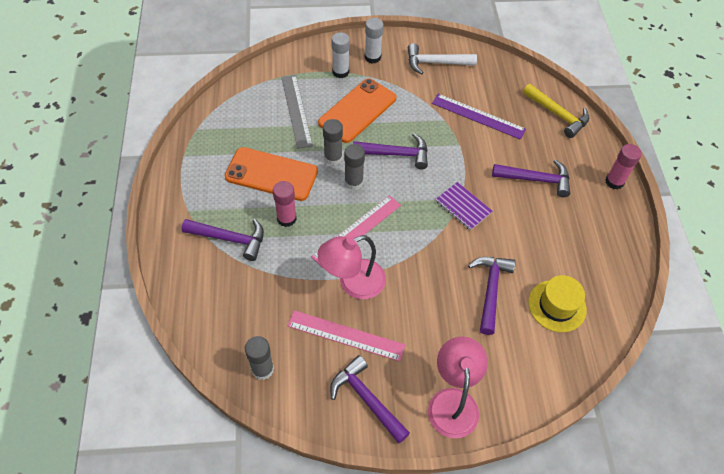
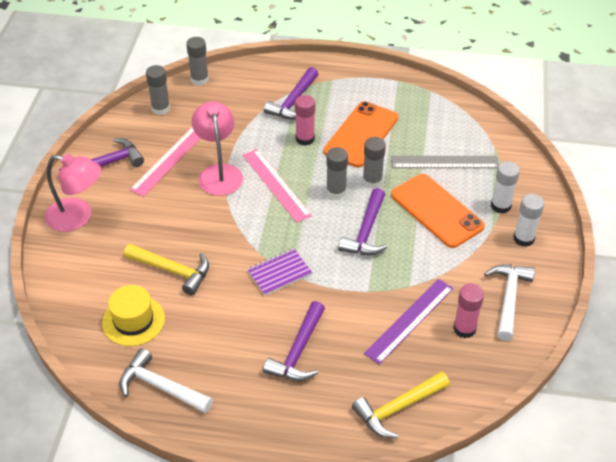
camera: 105 degrees right, 10 degrees down
purple hammer [468,257,516,335] -> yellow hammer [124,244,209,295]
pink glue stick [605,144,642,190] -> pink glue stick moved to [453,284,484,338]
none -> white hammer [119,348,213,413]
none -> grey glue stick [186,37,209,86]

